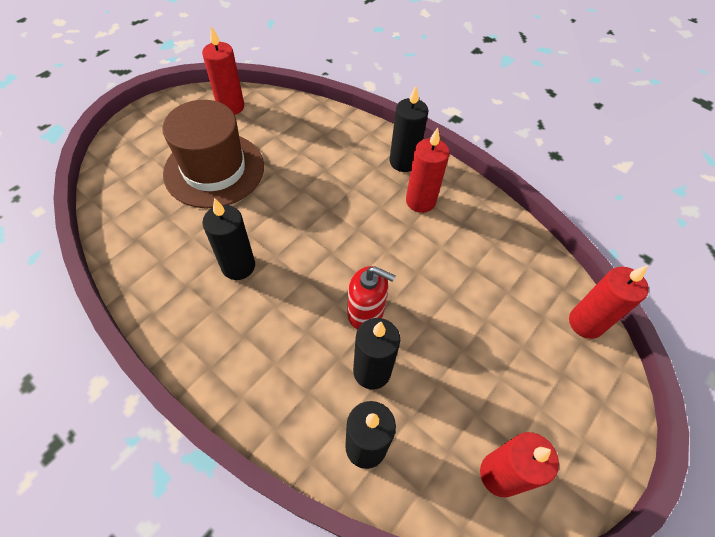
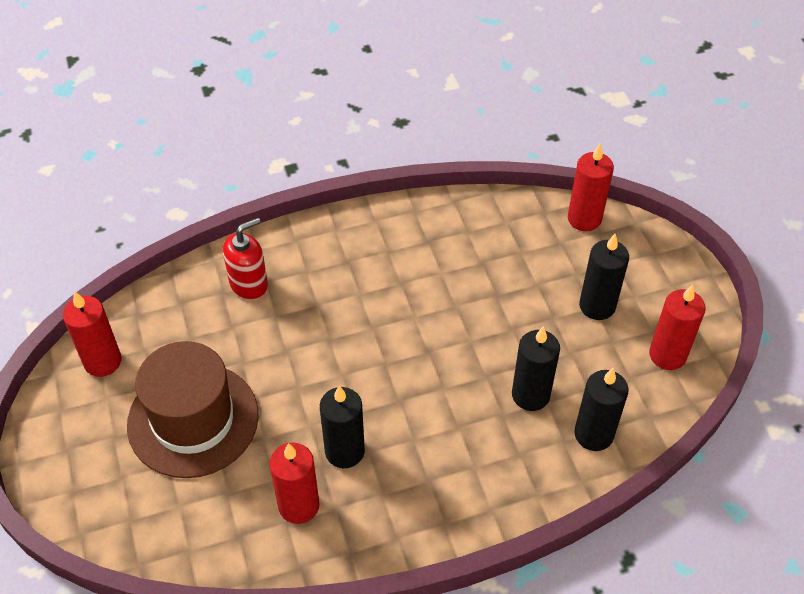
camera: 55 degrees left, 5 degrees down
red soap dispenser [347,266,396,330] -> red soap dispenser moved to [223,218,268,300]
black candle [390,86,428,172] -> black candle moved to [579,234,629,320]
red candle [406,128,450,213] -> red candle moved to [269,442,320,524]

